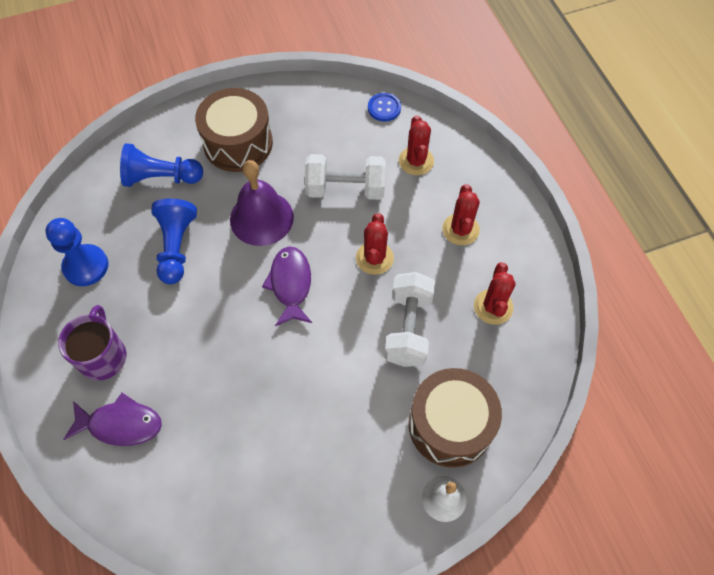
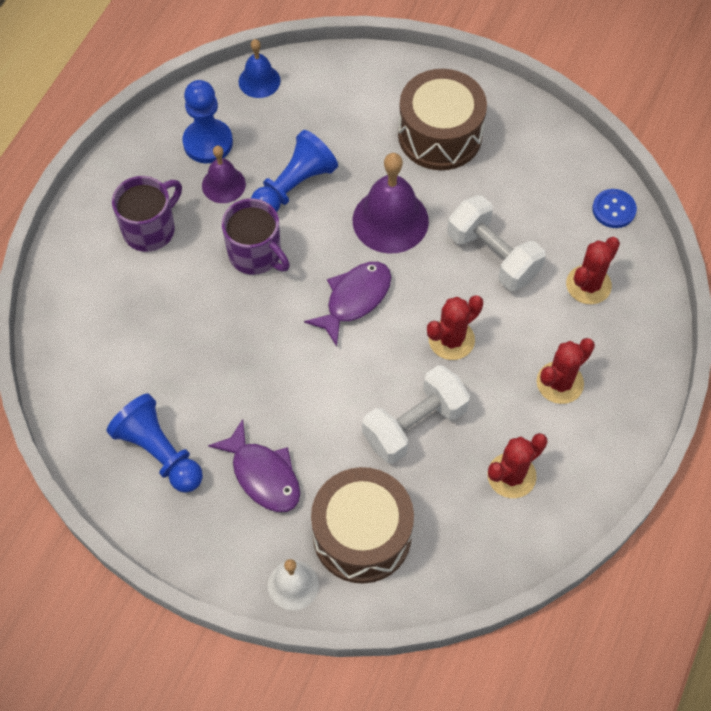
camera: 45 degrees right, 0 degrees up
purple fish [63,393,162,446] -> purple fish moved to [208,419,300,512]
blue pawn [120,143,203,187] -> blue pawn moved to [106,394,203,493]
none -> purple bell [202,146,246,203]
none -> purple mug [222,198,290,275]
none -> blue bell [239,39,280,98]

